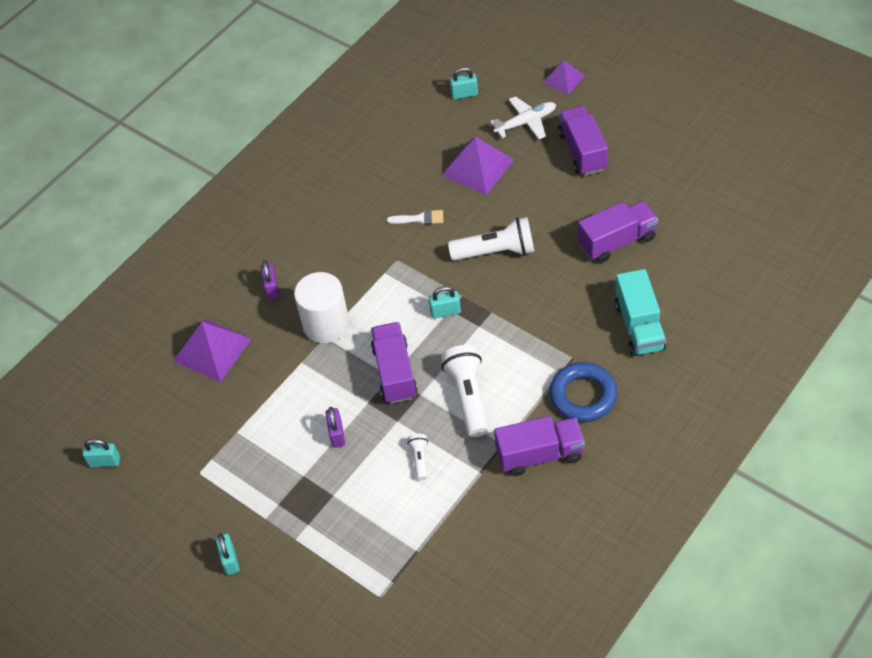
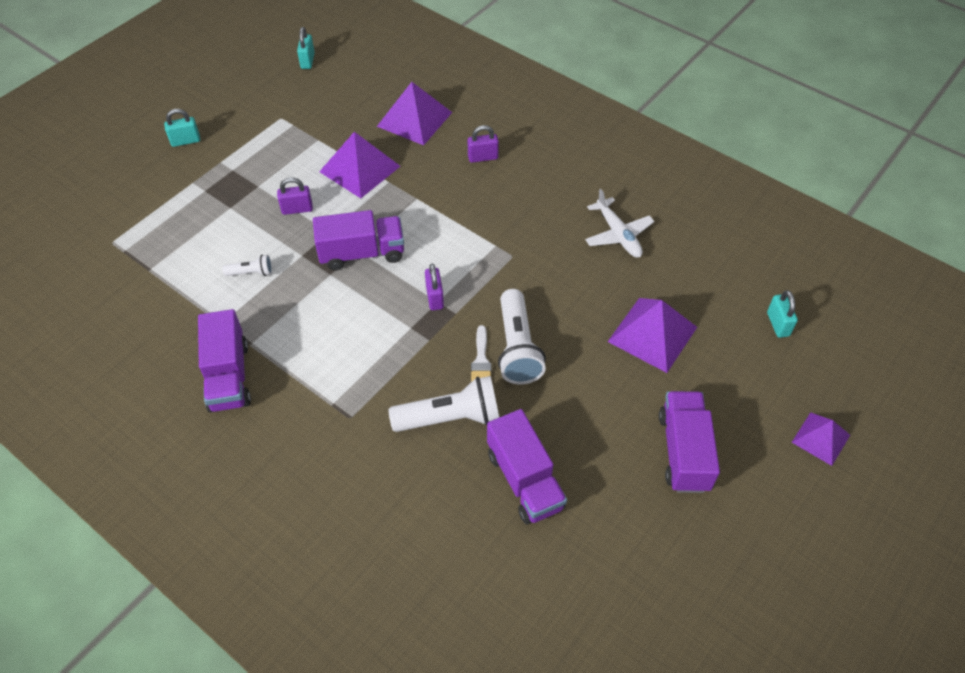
camera: 85 degrees right, 0 degrees up
white cylinder [294,272,350,343] -> none
white brush [387,210,443,225] -> white brush moved to [471,325,492,382]
turquoise padlock [429,286,461,319] -> purple padlock [425,264,444,310]
white flashlight [441,345,489,437] -> white flashlight moved to [388,376,499,432]
white plane [490,96,556,139] -> white plane moved to [585,189,654,258]
blue ring [549,362,617,422] -> none
purple truck [558,106,608,176] -> purple truck turned 75 degrees counterclockwise [659,391,720,493]
turquoise truck [615,269,666,356] -> none
none -> purple pyramid [319,132,401,198]

